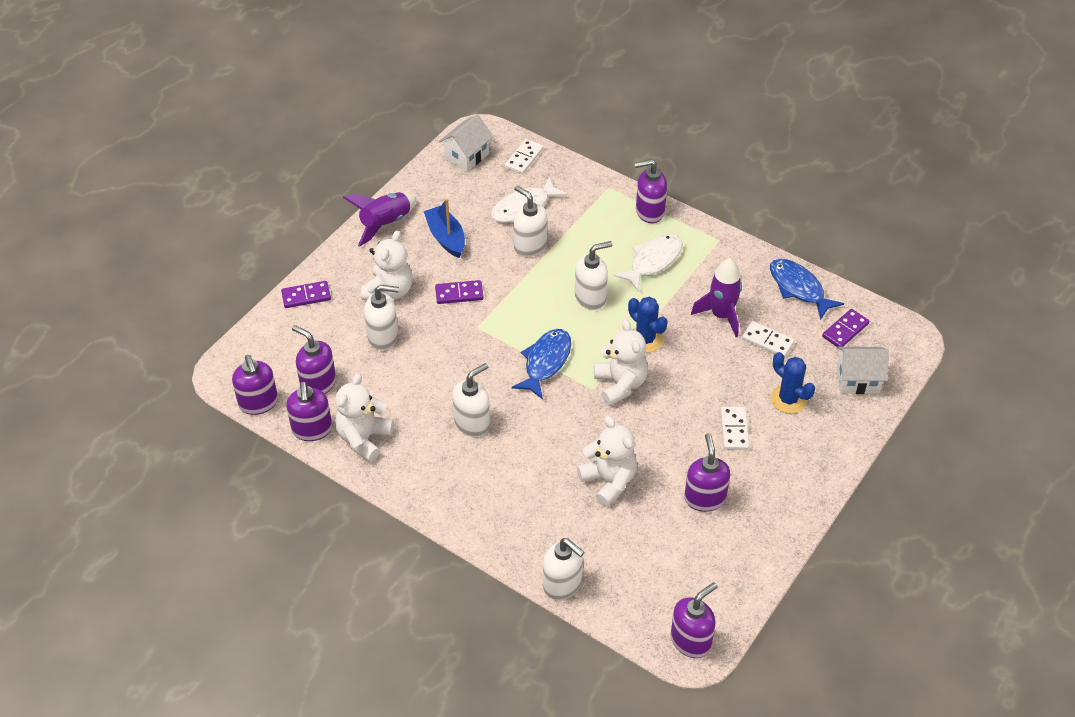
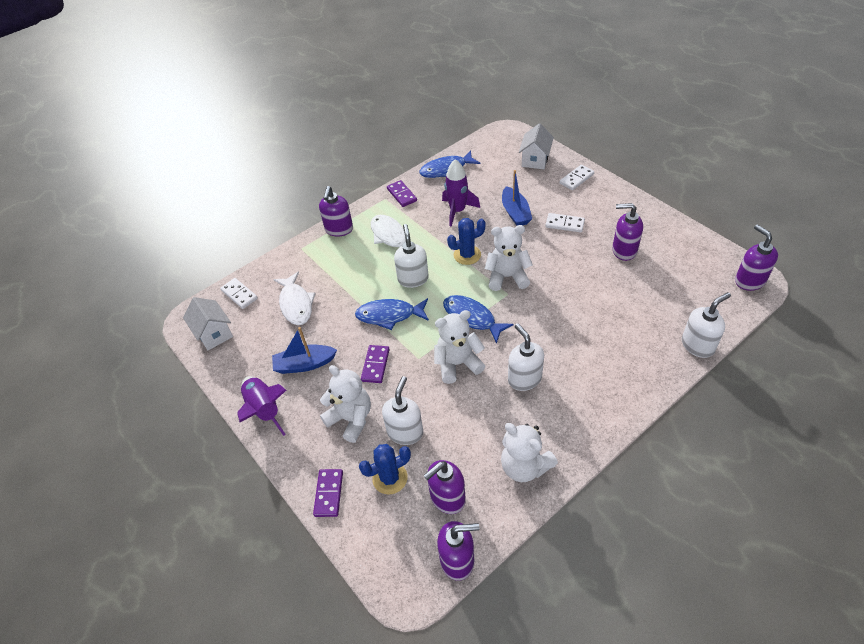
camera: 70 degrees left, 0 degrees up
purple soap dispenser [286,381,332,441] -> none
white soap dispenser [513,185,547,257] -> none
white teddy bear [577,416,637,507] -> white teddy bear moved to [434,310,485,384]
white domino [742,321,795,357] -> white domino moved to [560,165,594,190]
blue cactus [771,352,815,414] -> blue cactus moved to [359,444,411,495]
purple domino [822,309,869,347] -> purple domino moved to [387,180,417,207]
none -> blue fish [355,298,429,330]
none -> blue boat [502,170,532,225]

